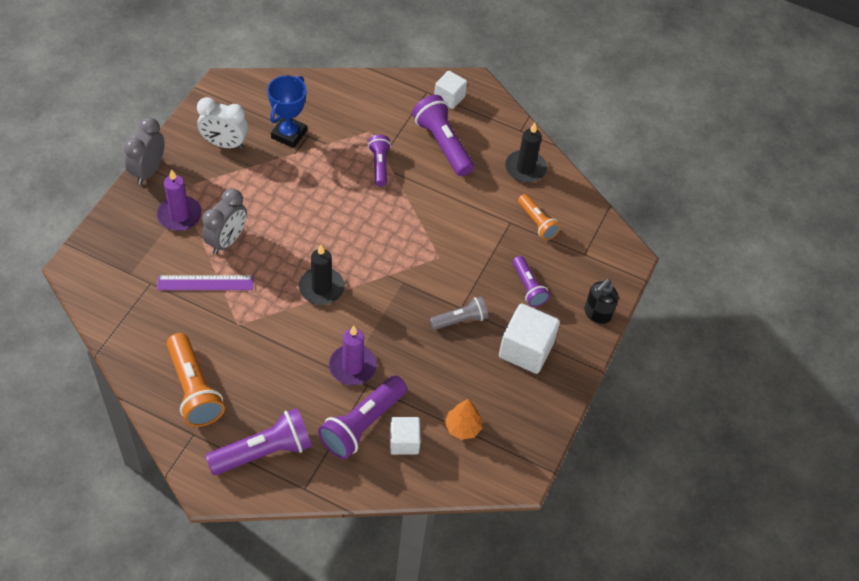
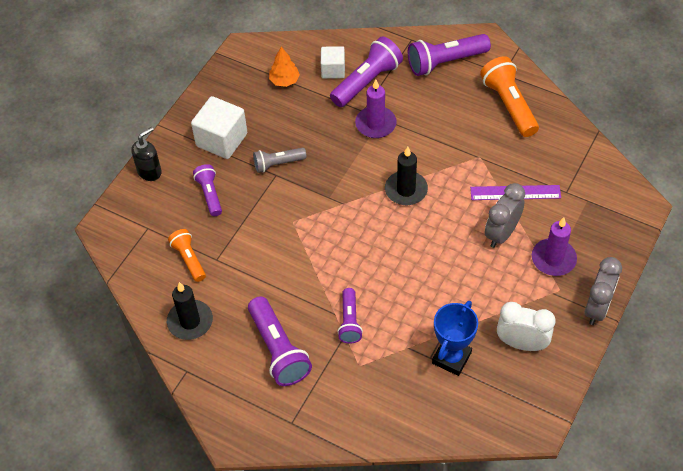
camera: 170 degrees left, 0 degrees up
white cube [434,71,467,109] -> none

